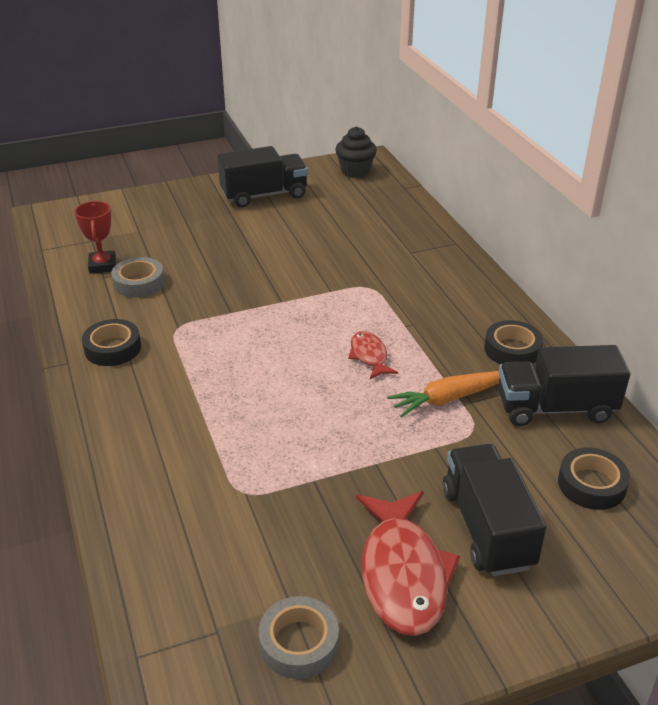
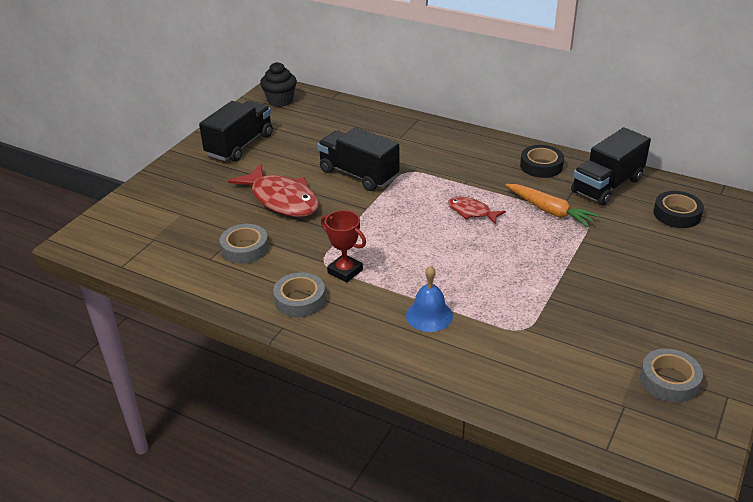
camera: 40 degrees left, 0 degrees up
red trophy [74,201,116,274] -> red trophy moved to [321,210,366,283]
black tape [82,319,141,366] -> grey tape [273,272,326,317]
red fish [356,491,460,636] -> red fish moved to [228,163,319,217]
orange carrot [387,371,500,417] -> orange carrot turned 75 degrees counterclockwise [505,184,599,227]
black truck [443,444,547,576] -> black truck moved to [317,127,400,191]
none -> blue bell [406,265,453,332]

